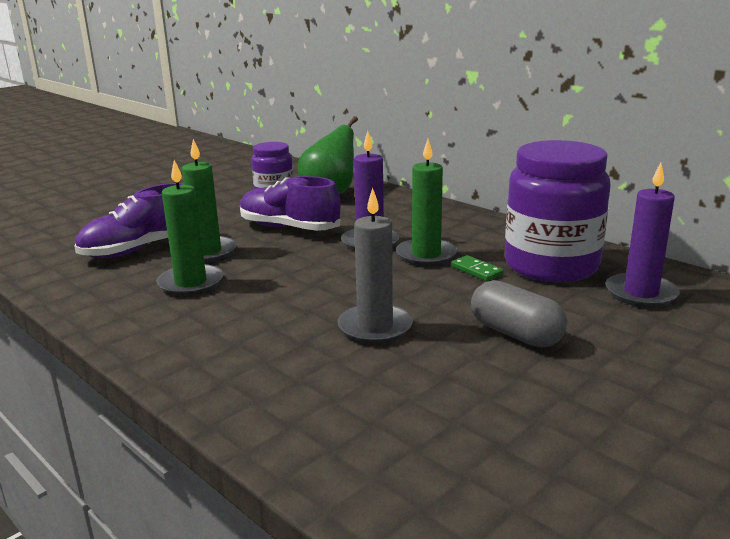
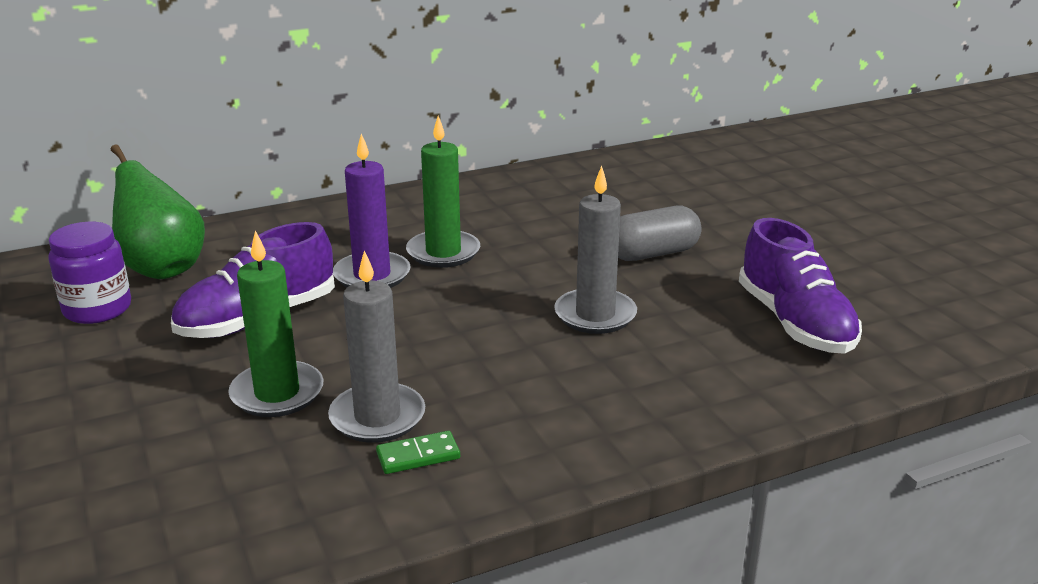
camera: 70 degrees left, 5 degrees up
purple shoe [74,183,184,258] -> purple shoe moved to [739,218,862,354]
green candle [156,160,223,296] -> grey candle [328,250,425,443]
green domino [451,255,504,281] -> green domino moved to [376,431,460,474]
purple jar [505,140,611,282] -> none
purple candle [605,162,680,308] -> none

